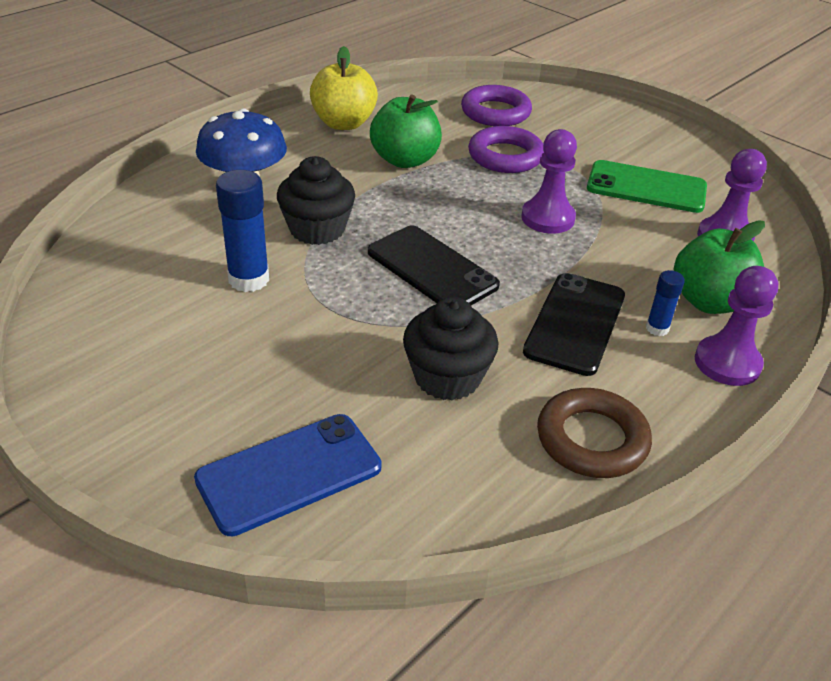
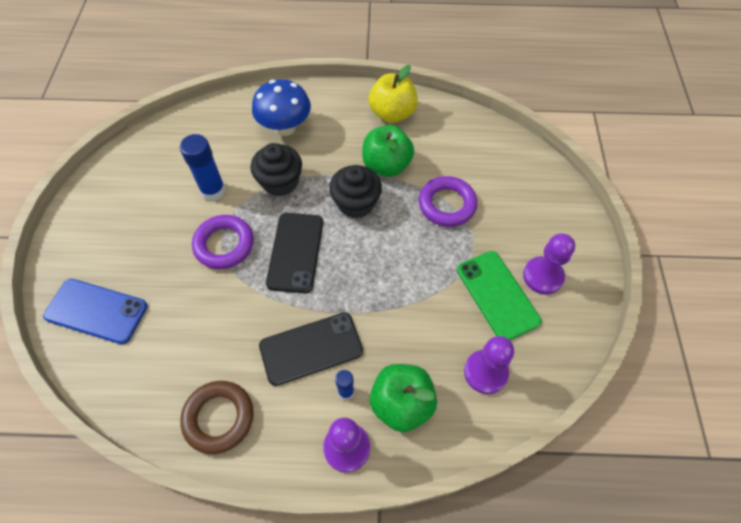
camera: 50 degrees right, 20 degrees up
black cupcake [403,297,498,400] -> black cupcake moved to [329,165,382,218]
purple ring [461,85,532,126] -> purple ring moved to [192,215,254,269]
purple pawn [521,129,577,234] -> purple pawn moved to [523,233,575,295]

